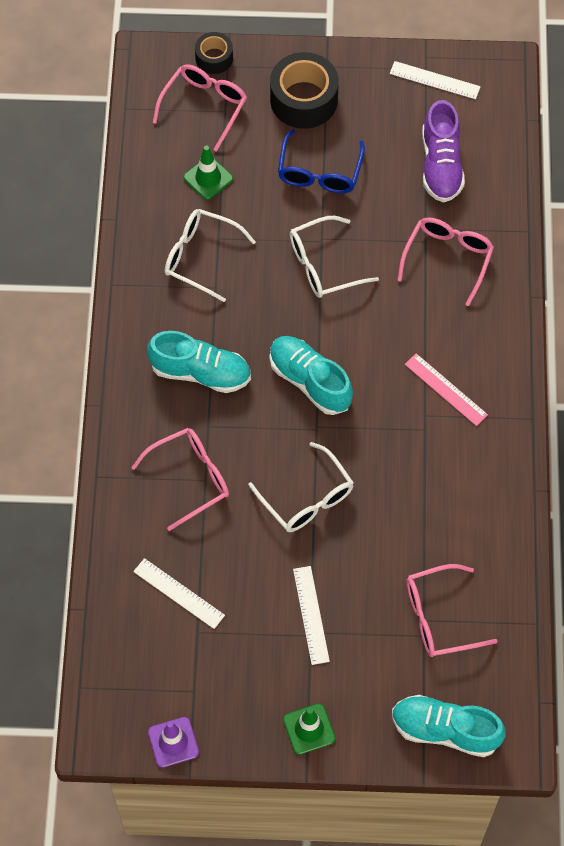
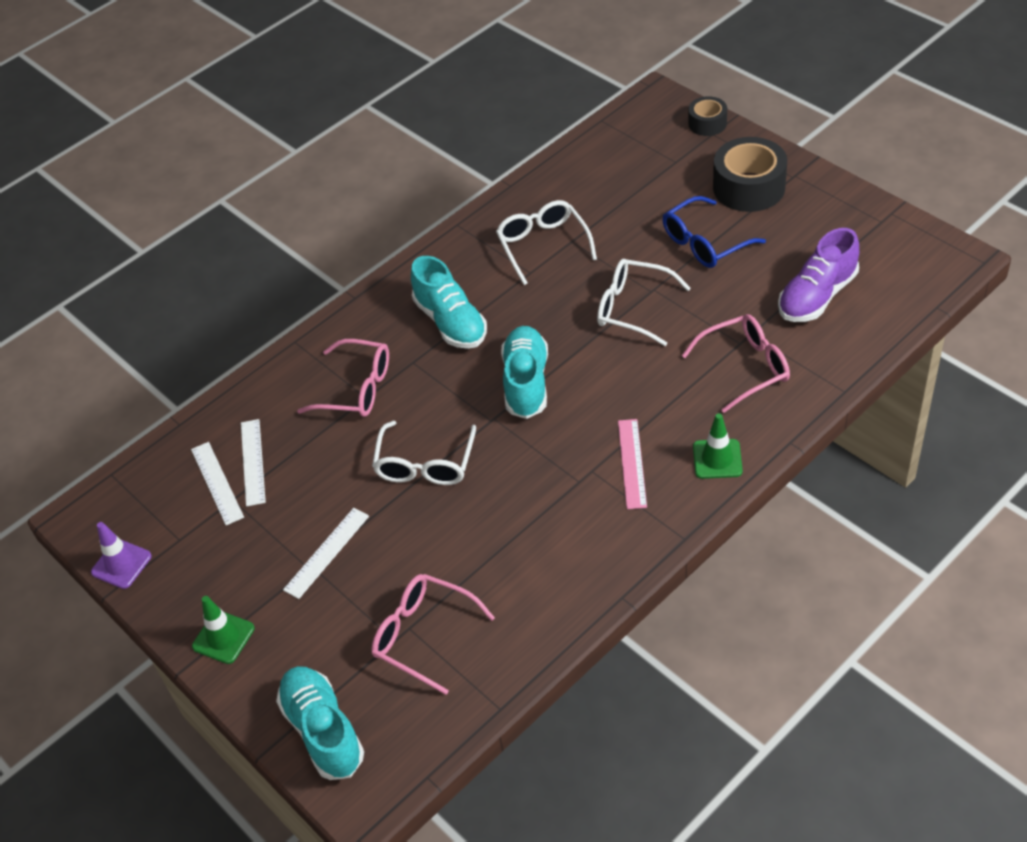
camera: 50 degrees right, 15 degrees down
pink glasses [153,64,247,152] -> none
green traffic cone [183,145,233,200] -> green traffic cone moved to [693,413,743,479]
white ruler [390,61,481,99] -> white ruler moved to [191,442,244,525]

